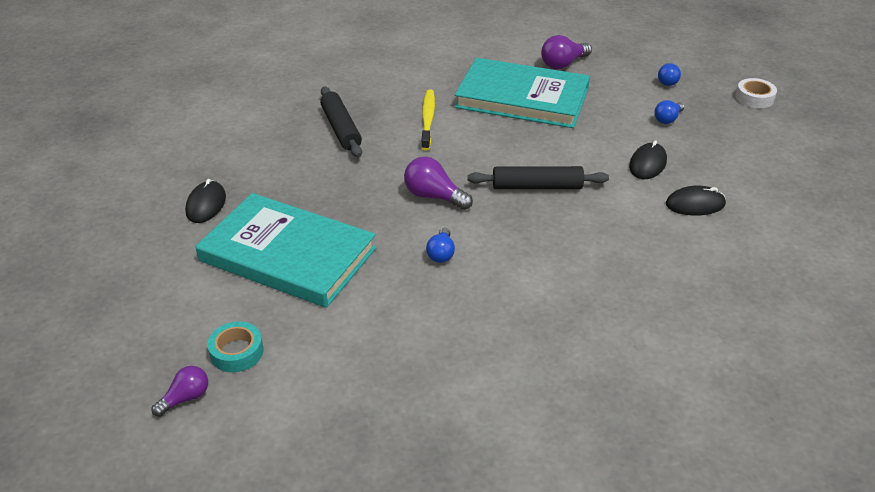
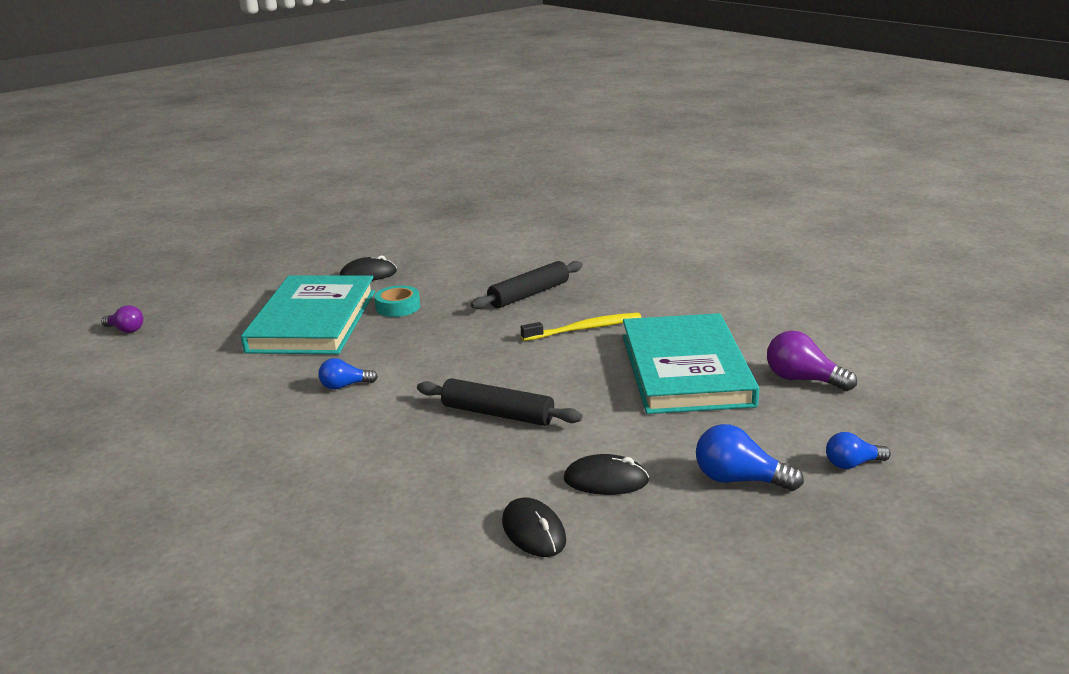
camera: 70 degrees right, 15 degrees down
turquoise tape [207,321,263,372] -> turquoise tape moved to [374,286,420,317]
purple light bulb [404,157,473,210] -> none
black rolling pin [467,166,609,189] -> black rolling pin turned 45 degrees counterclockwise [417,378,582,426]
blue light bulb [654,100,684,124] -> blue light bulb [696,424,804,491], size x1.55
white tape [735,78,777,108] -> none

